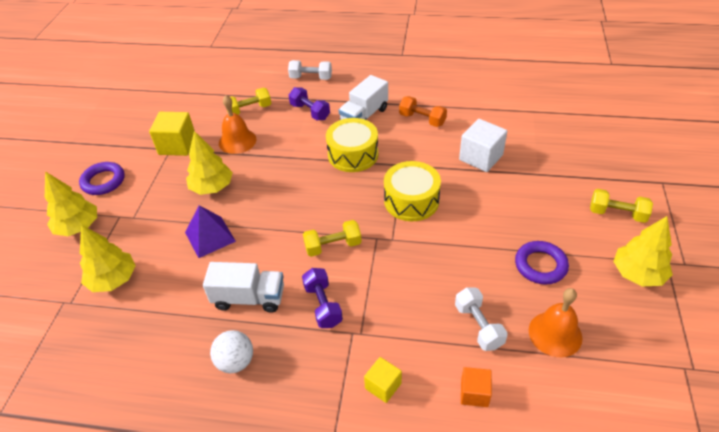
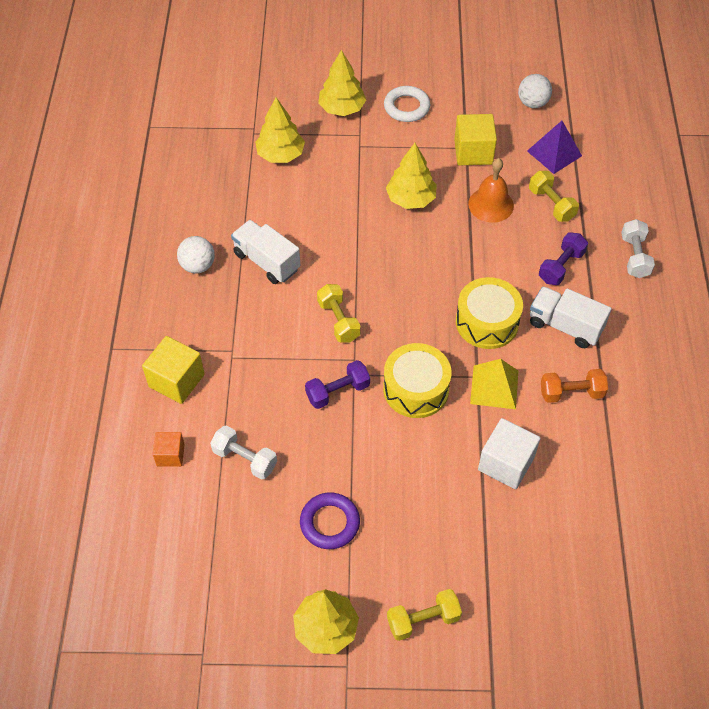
camera: 80 degrees right, 10 degrees up
purple ring [79,162,125,195] -> white ring [384,86,430,122]
purple pyramid [185,205,236,258] -> purple pyramid moved to [527,121,582,174]
white truck [203,262,284,313] -> white truck turned 135 degrees clockwise [231,220,300,284]
purple dumbbell [302,268,343,328] -> purple dumbbell moved to [305,360,370,409]
yellow cube [364,357,402,403] -> yellow cube [142,336,205,404], size x1.66
orange dumbbell [399,96,447,127] -> orange dumbbell turned 60 degrees clockwise [541,369,608,403]
white dumbbell [455,287,507,351] -> white dumbbell turned 60 degrees clockwise [210,426,277,480]
orange bell [529,288,583,357] -> none
yellow dumbbell [590,189,653,223] -> yellow dumbbell turned 60 degrees clockwise [387,589,462,641]
none -> yellow pyramid [470,359,518,409]
none -> white ball [518,74,552,108]

